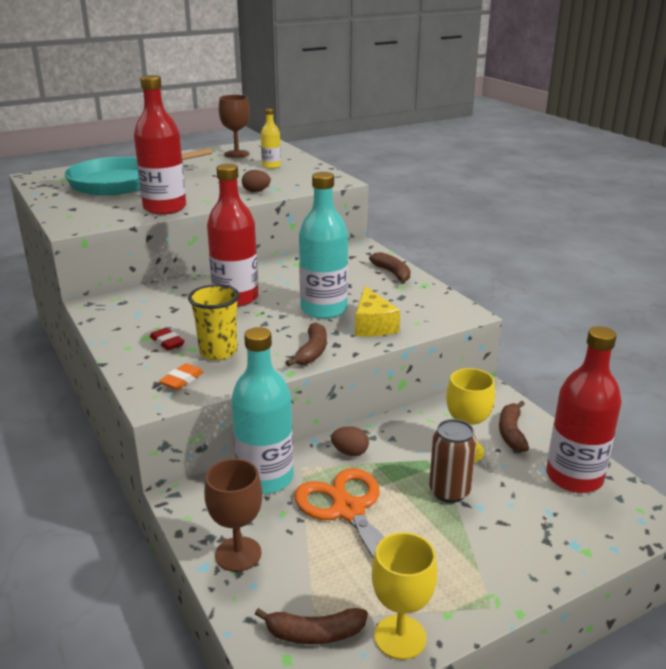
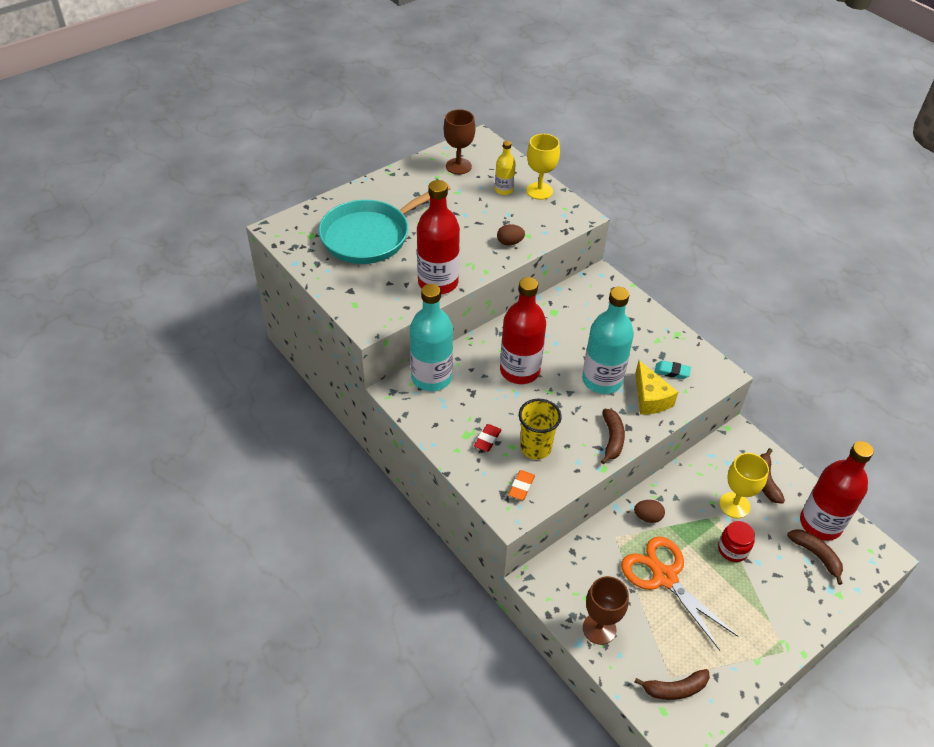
camera: 10 degrees left, 20 degrees up
red eraser [150,328,185,350] -> red eraser turned 75 degrees clockwise [474,424,502,452]
turquoise bottle [231,327,294,494] -> turquoise bottle moved to [410,284,453,391]
brown banana [369,252,410,284] -> brown banana moved to [787,530,843,585]
yellow goblet [372,532,437,660] -> yellow goblet moved to [526,134,560,200]
brown can [429,419,476,503] -> red jar [718,521,755,562]
none -> turquoise eraser [655,361,691,379]

